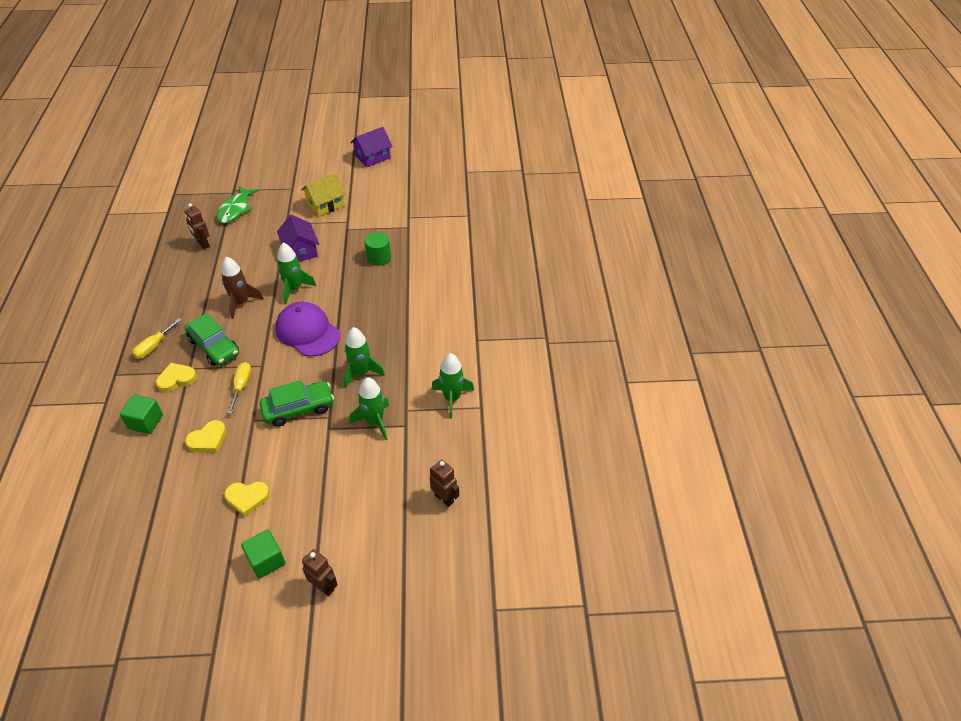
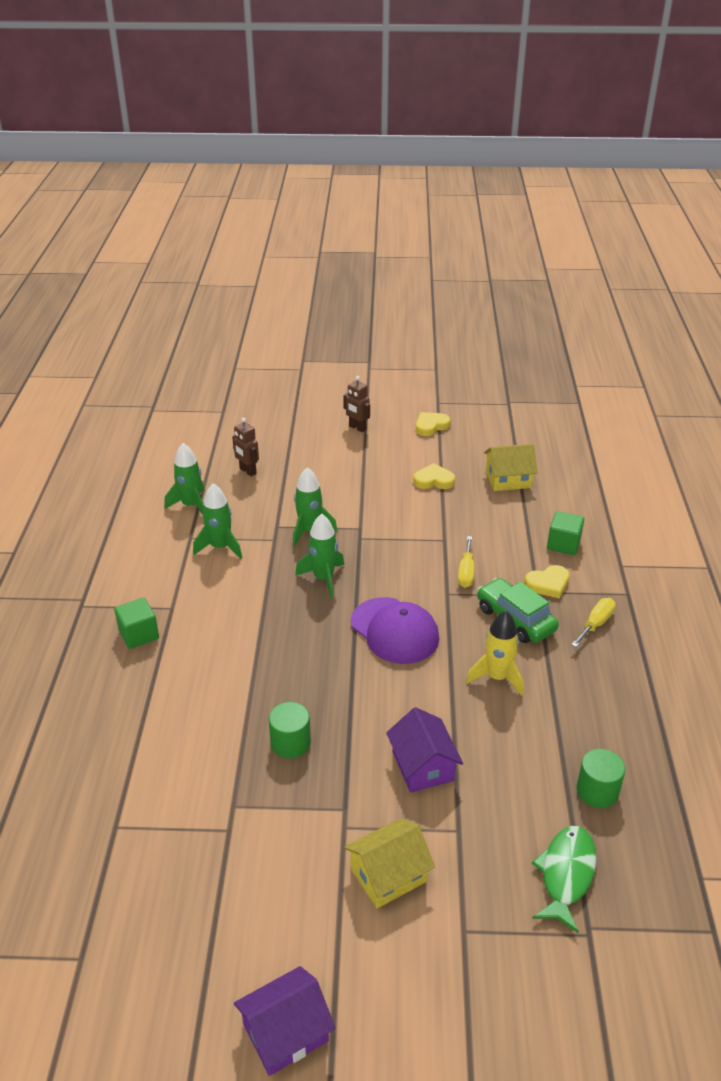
camera: 175 degrees left, 10 degrees down
brown robot [184,203,210,249] -> green cylinder [576,749,625,808]
yellow heart [185,420,227,453] -> yellow heart moved to [416,412,450,436]
brown rocket [221,257,264,319] -> yellow rocket [466,611,523,696]
green cube [241,529,285,579] -> green cube moved to [114,598,159,649]
green car [260,380,334,427] -> none
green rocket [277,243,316,304] -> green rocket moved to [164,443,205,515]
none -> yellow house [484,444,538,491]

